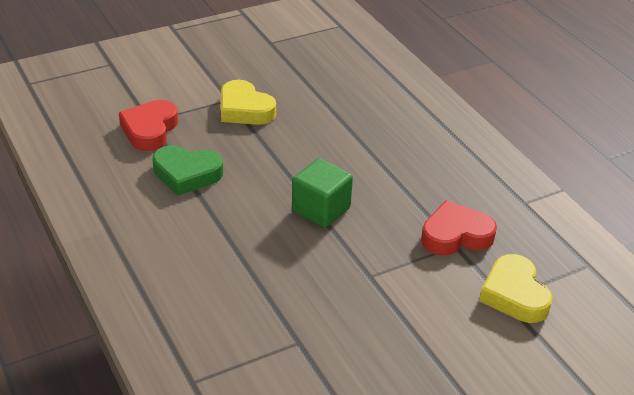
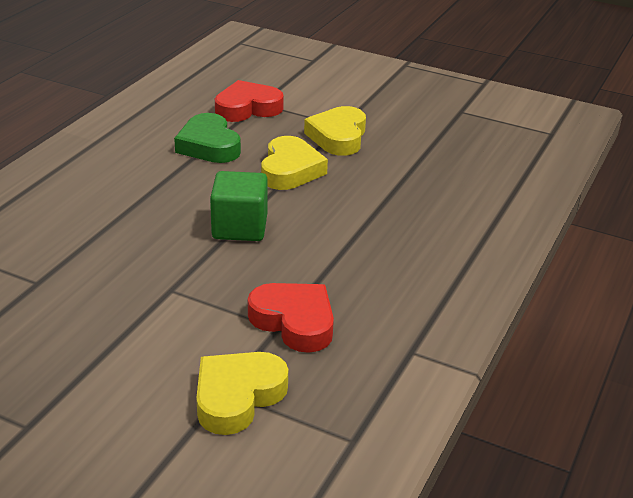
camera: 55 degrees right, 5 degrees down
none -> yellow heart [261,136,328,190]

